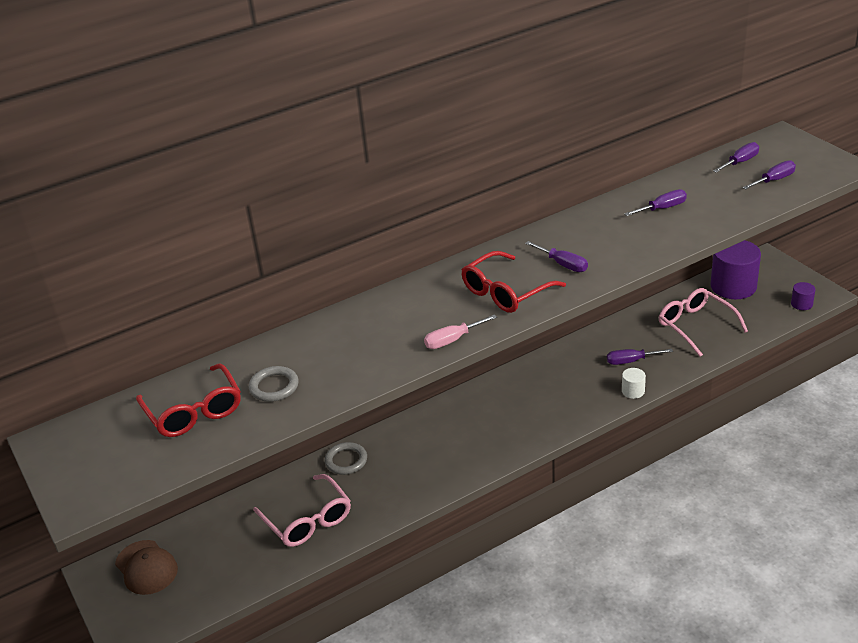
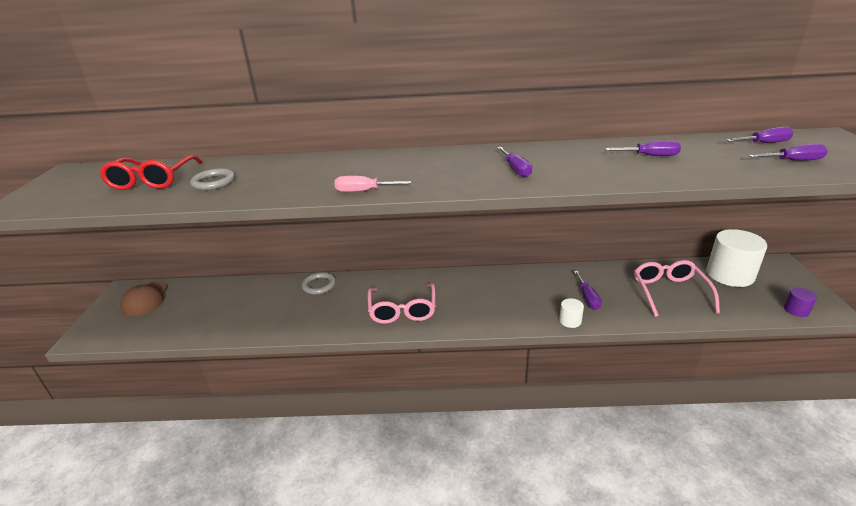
camera: 30 degrees right, 5 degrees down
pink glasses [253,474,351,547] -> pink glasses moved to [367,283,436,324]
red glasses [461,251,566,313] -> none
purple screwdriver [607,349,673,365] -> purple screwdriver turned 120 degrees counterclockwise [574,271,602,310]
purple cylinder [710,240,761,299] -> white cylinder [706,229,767,287]

